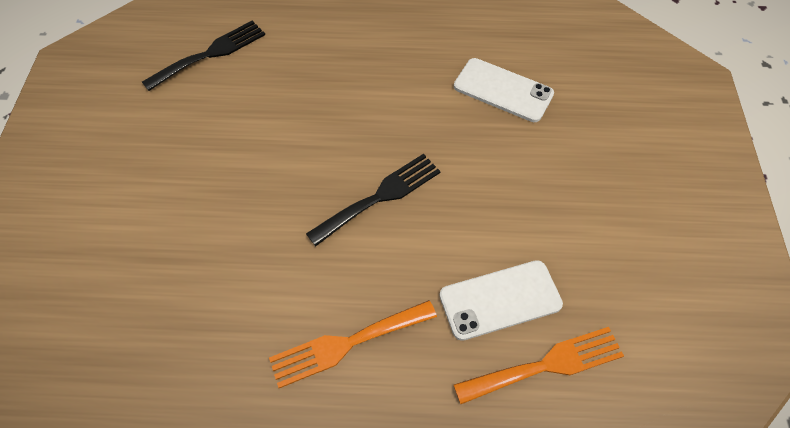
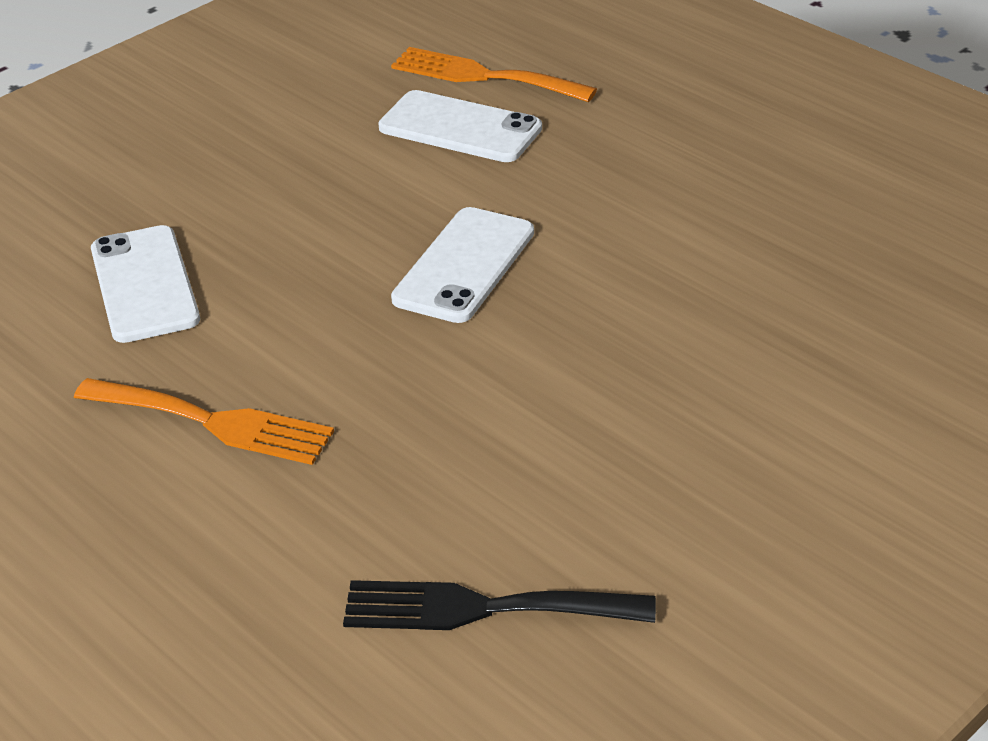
camera: 135 degrees left, 20 degrees down
orange fork [269,300,437,388] -> orange fork moved to [74,378,334,465]
black fork [306,154,441,246] -> white phone [391,207,534,323]

